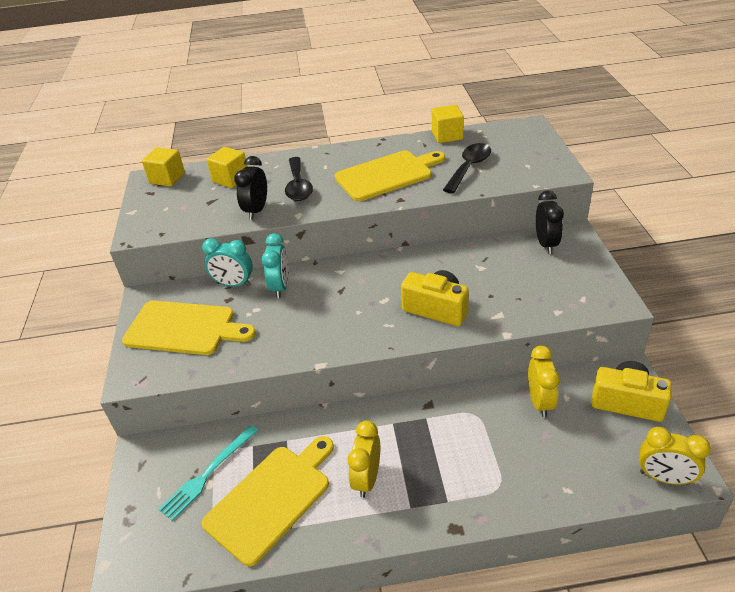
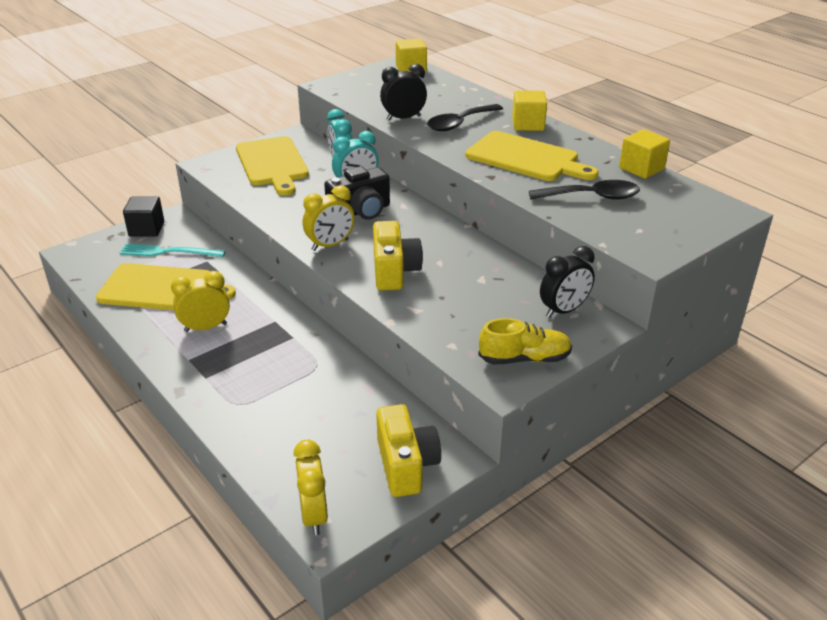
camera: 55 degrees right, 5 degrees down
yellow cube [206,147,248,188] -> yellow cube moved to [512,90,547,131]
yellow clock [528,345,560,418] -> yellow clock moved to [303,185,355,251]
none -> black cube [123,197,164,237]
none -> black camera [324,166,390,220]
none -> yellow shoe [478,318,572,365]

